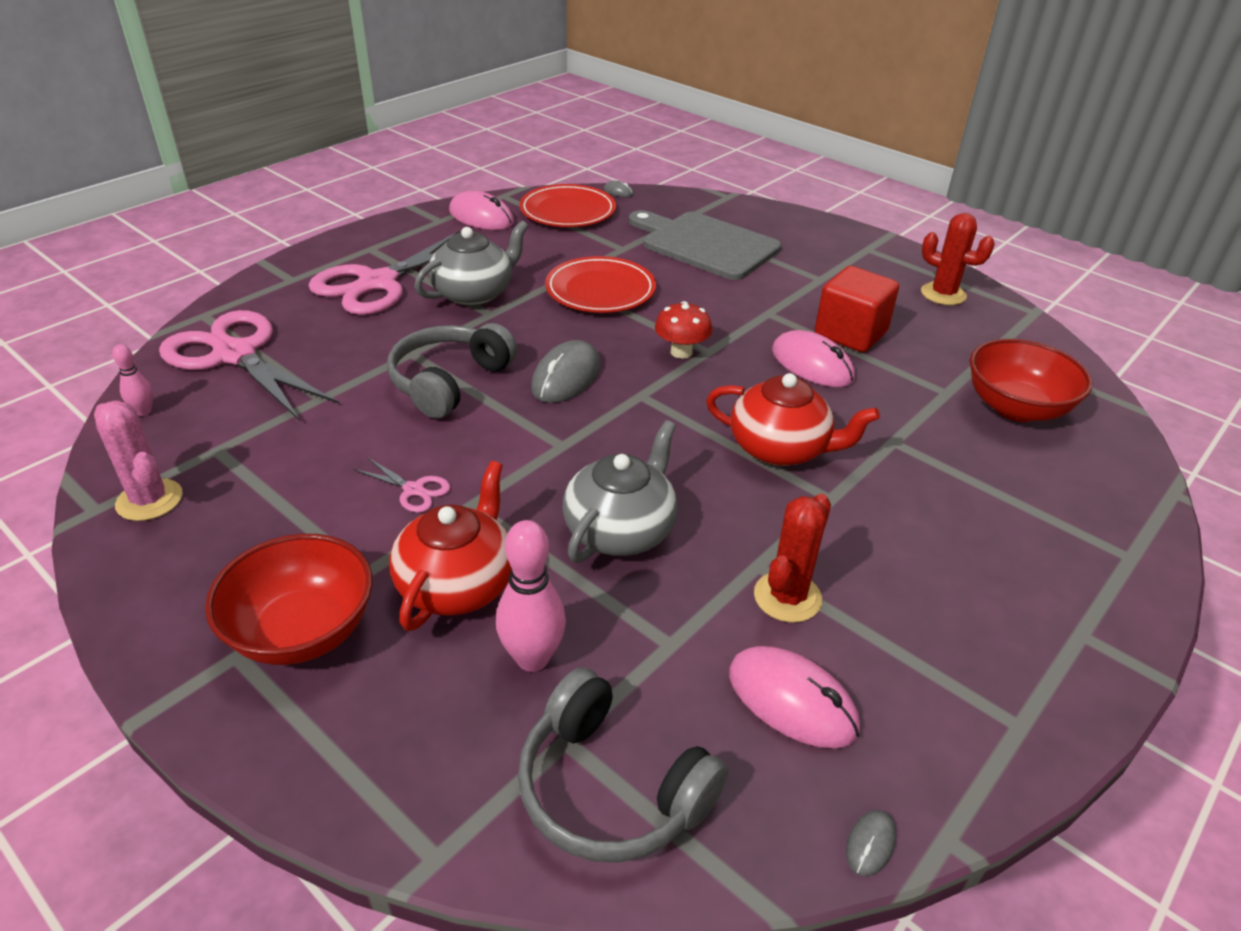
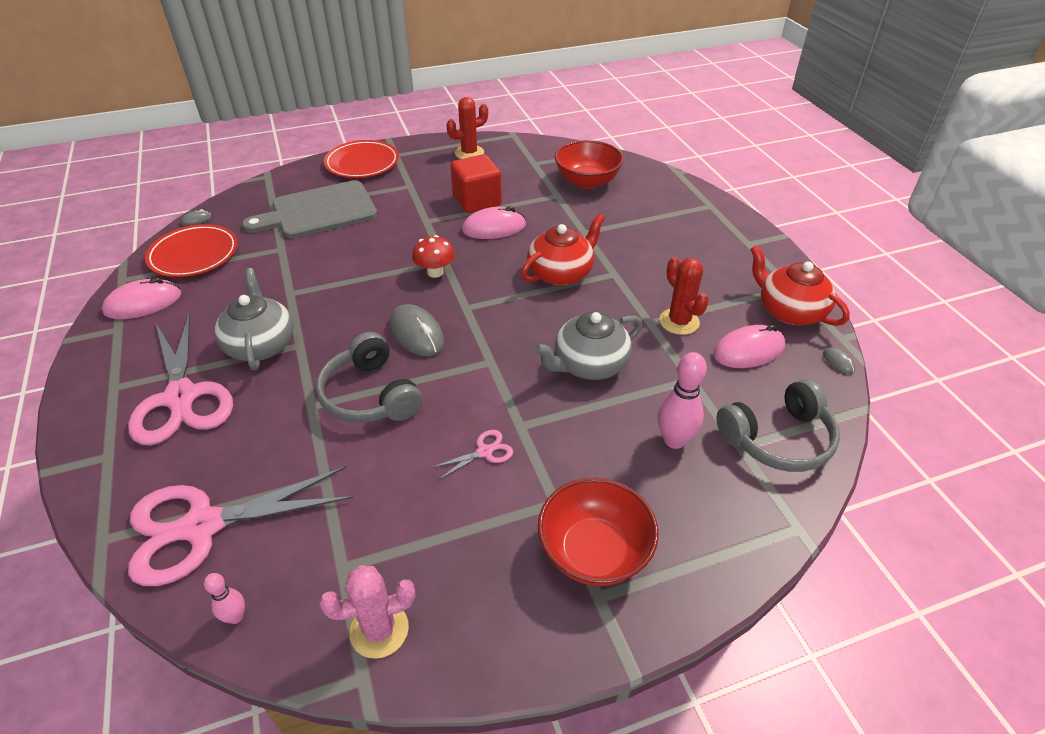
camera: 60 degrees left, 5 degrees up
red teapot [389,461,511,631] -> red teapot moved to [750,245,850,326]
red plate [545,256,656,313] -> red plate moved to [324,140,399,178]
grey teapot [562,420,678,563] -> grey teapot turned 90 degrees counterclockwise [534,312,642,380]

